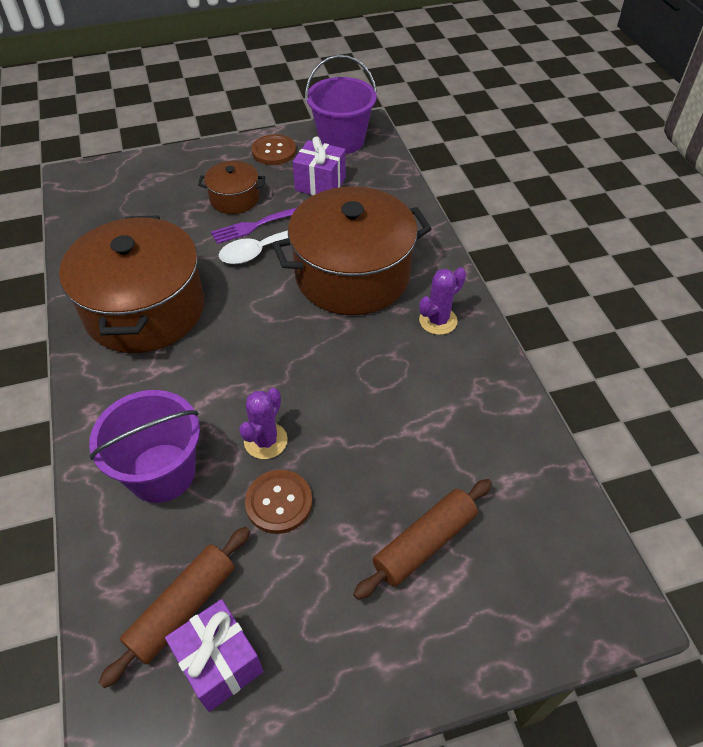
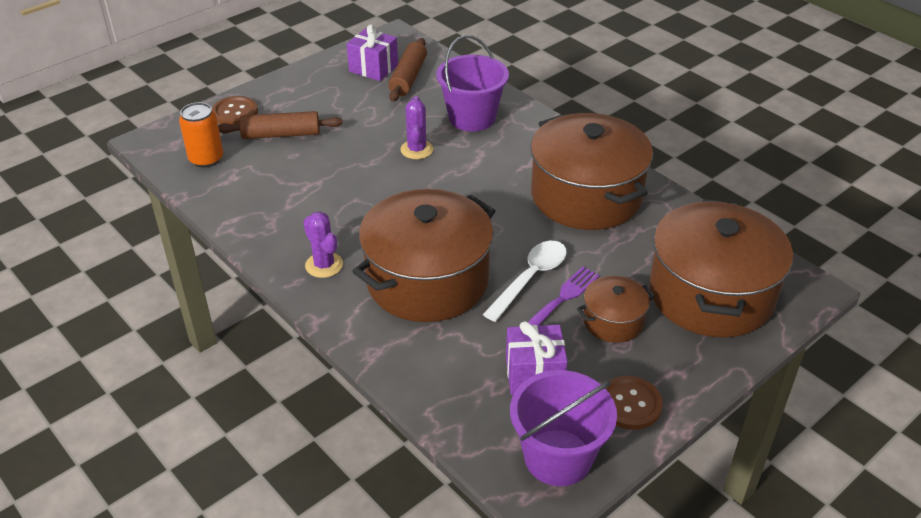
camera: 155 degrees right, 10 degrees down
brown button [245,470,312,534] -> brown button moved to [212,96,258,125]
brown rolling pin [353,479,492,600] -> brown rolling pin turned 60 degrees clockwise [218,111,343,139]
purple cactus [419,267,466,335] -> purple cactus turned 60 degrees counterclockwise [303,211,343,278]
none -> orange can [179,102,223,168]
none -> brown pot [649,199,793,338]

